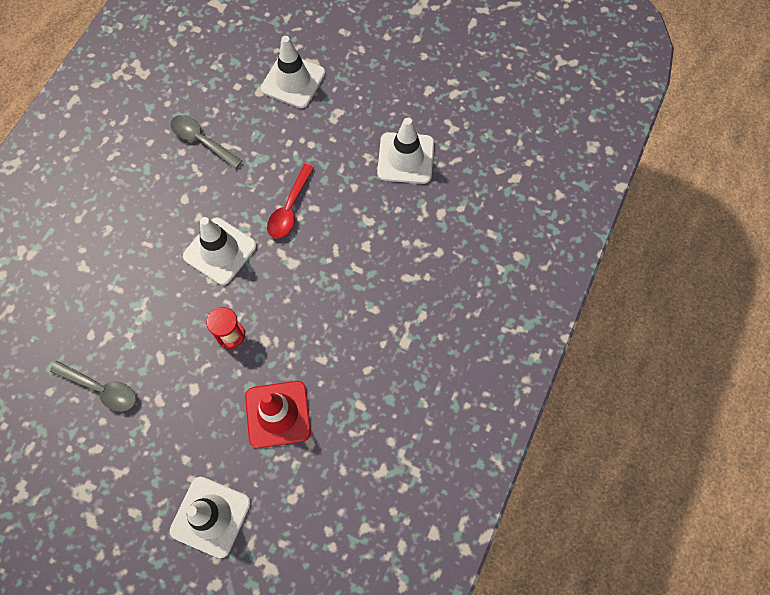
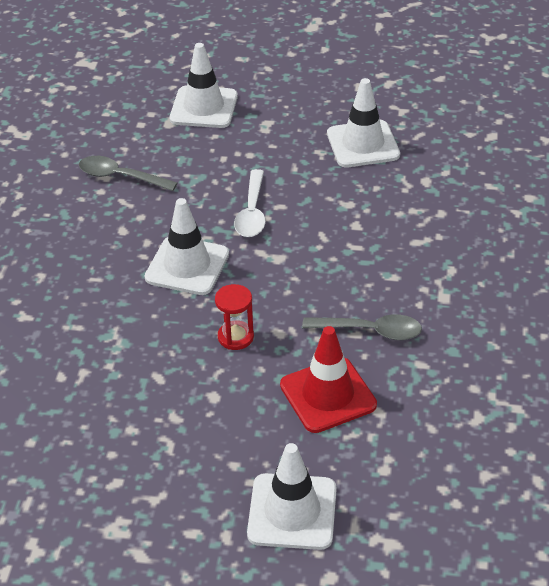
camera: 15 degrees left, 25 degrees down
grey spoon [50,361,136,412] -> grey spoon moved to [302,314,422,340]
red spoon [267,164,314,239] -> white spoon [234,169,266,237]

